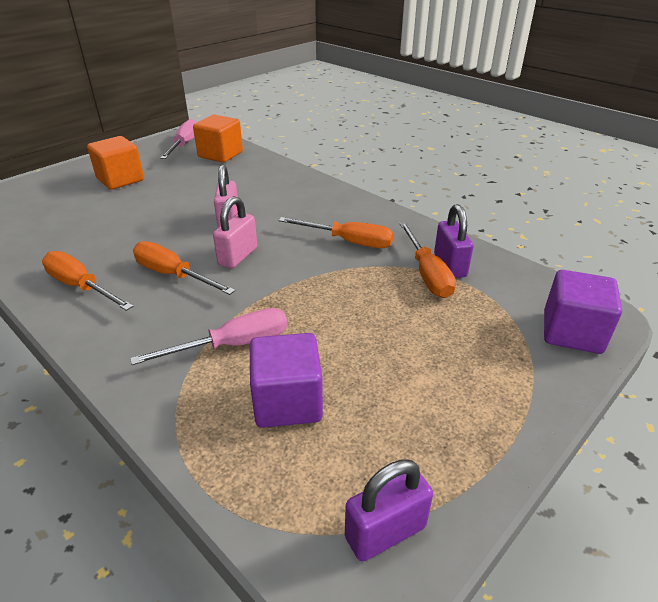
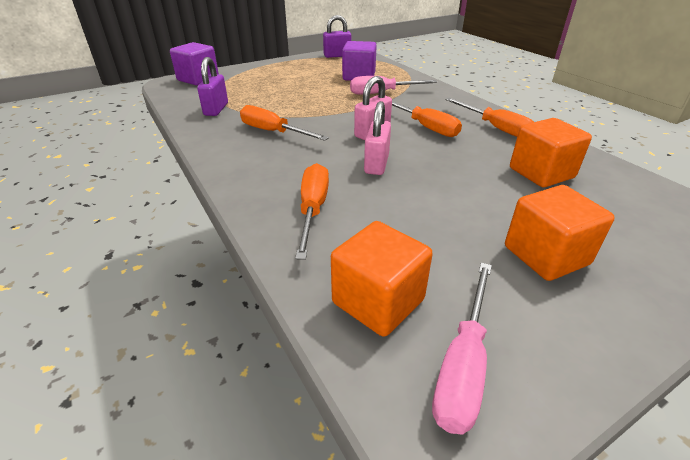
camera: 165 degrees left, 0 degrees up
orange screwdriver [399,222,456,298] -> orange screwdriver moved to [295,163,329,260]
none -> orange cube [510,118,592,187]

